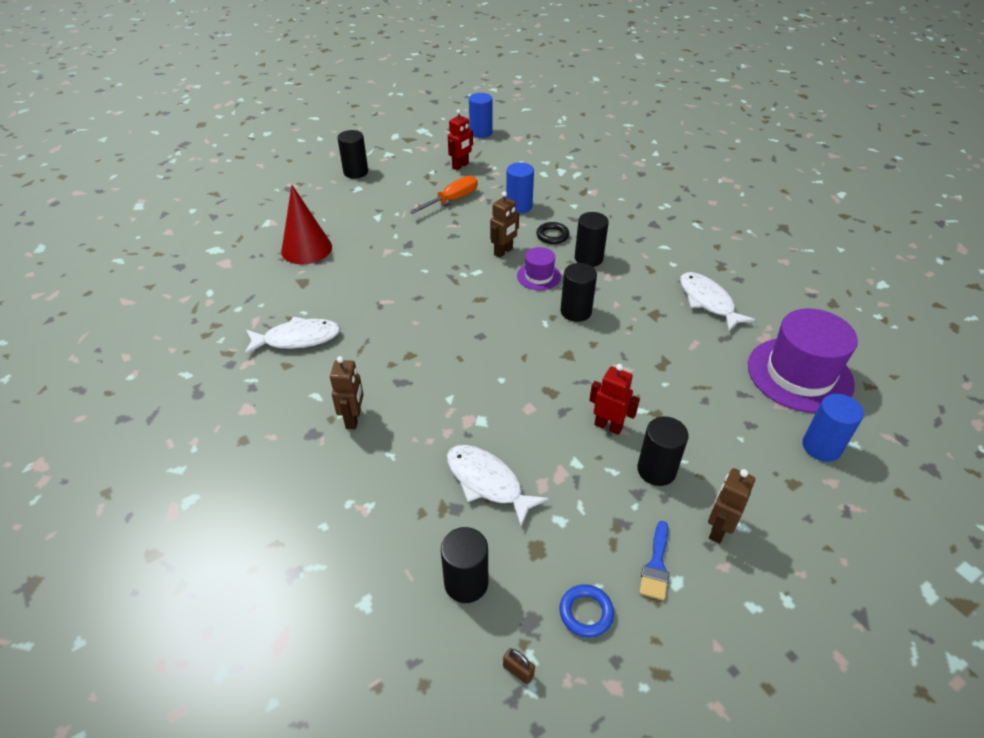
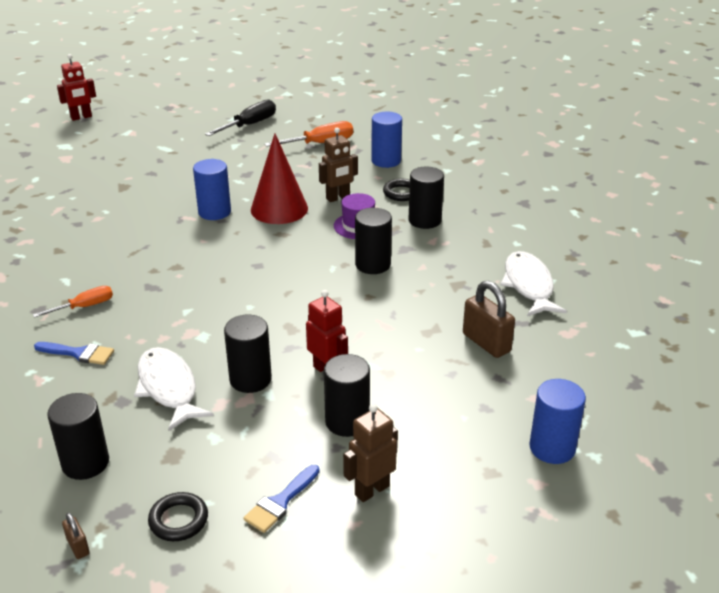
camera: 20 degrees right, 10 degrees down
white fish [244,317,341,355] -> none
red cone [281,185,332,265] -> red cone moved to [251,134,308,224]
brown robot [330,356,364,429] -> orange screwdriver [33,286,113,318]
black cylinder [337,130,368,179] -> black cylinder moved to [224,315,272,393]
red robot [448,109,473,170] -> red robot moved to [57,54,96,121]
blue cylinder [469,93,492,138] -> blue cylinder moved to [193,159,231,220]
blue ring [559,584,614,638] -> black ring [148,492,208,541]
purple hat [748,308,858,413] -> none
none -> blue brush [34,342,114,365]
none -> black screwdriver [205,99,276,136]
none -> brown padlock [463,281,515,358]

